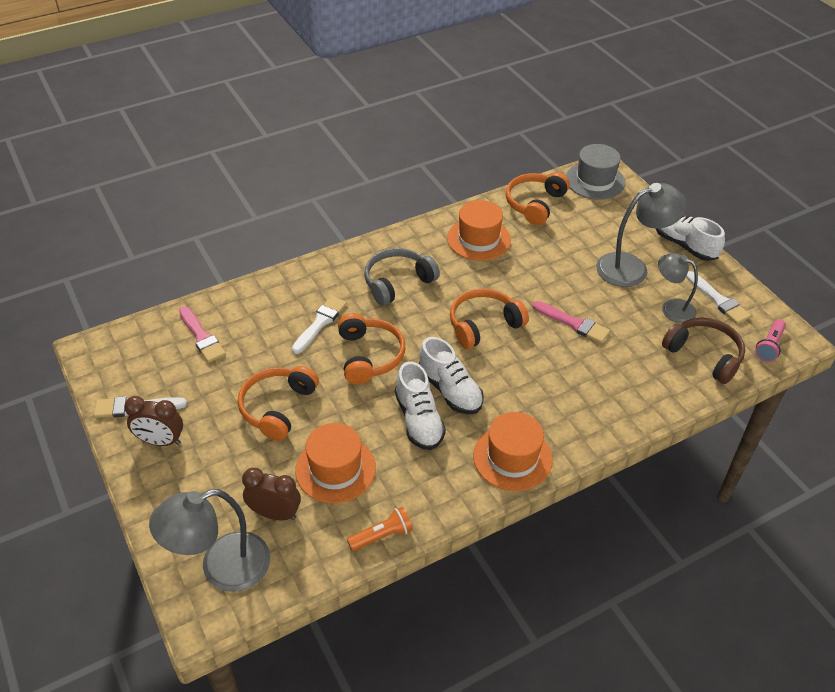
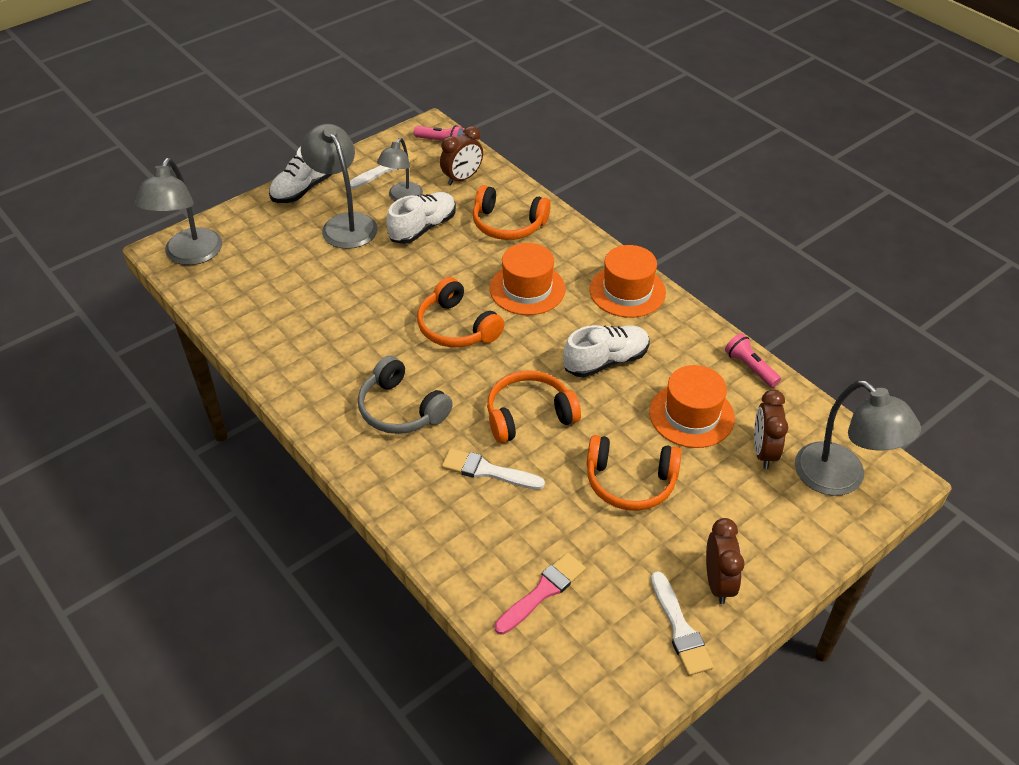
camera: 100 degrees left, 0 degrees up
orange flashlight [347,506,413,551] -> pink flashlight [725,333,781,387]
white shoe [419,337,484,414] -> white shoe moved to [386,192,456,244]
orange hat [447,200,511,261] -> orange hat moved to [490,243,566,315]
orange headphones [506,172,570,225] -> orange headphones moved to [473,185,551,240]
pink brush [533,301,610,343] -> none
grey hat [566,144,625,200] -> grey lamp [134,158,222,265]
brown headphones [662,317,745,384] -> brown clock [440,126,483,185]

